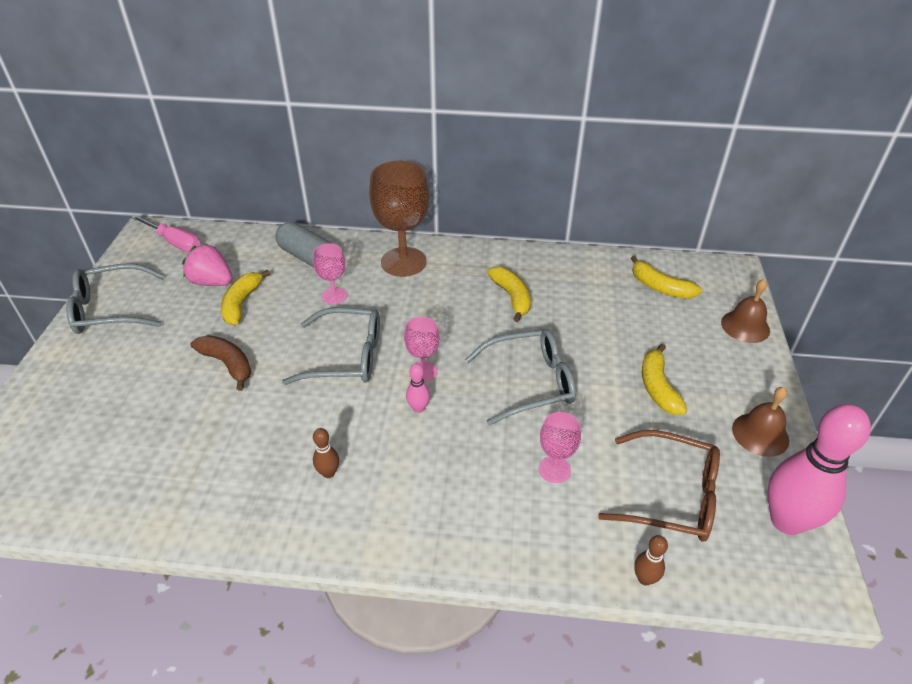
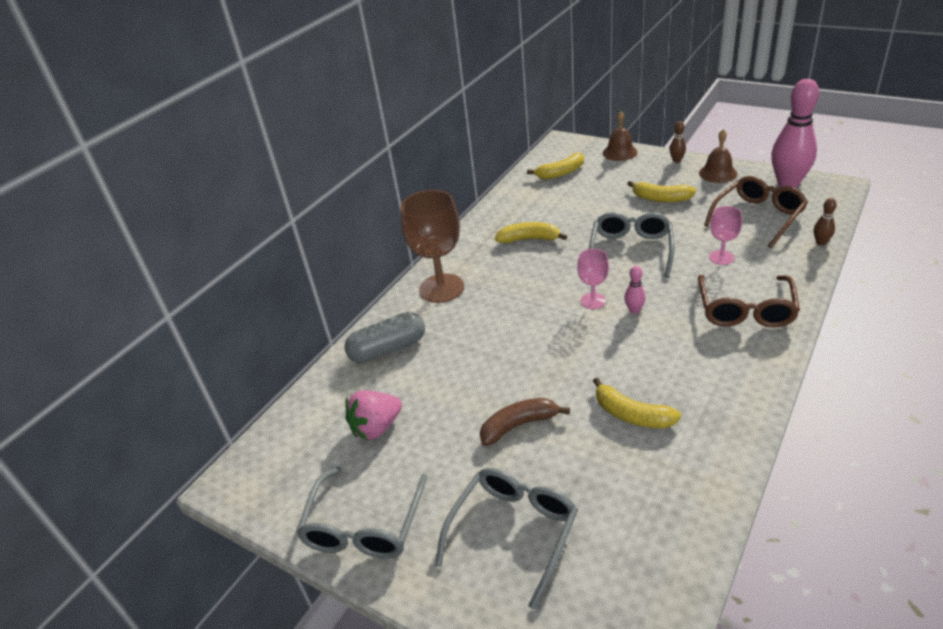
camera: 60 degrees left, 5 degrees down
pink screwdriver [131,215,201,252] -> none
yellow banana [221,269,270,325] -> yellow banana moved to [593,377,681,428]
grey glasses [282,307,380,385] -> grey glasses moved to [435,468,578,610]
pink goblet [313,243,347,304] -> none
brown bowling pin [313,428,339,478] -> brown bowling pin moved to [669,121,686,162]
none -> brown glasses [698,275,800,328]

